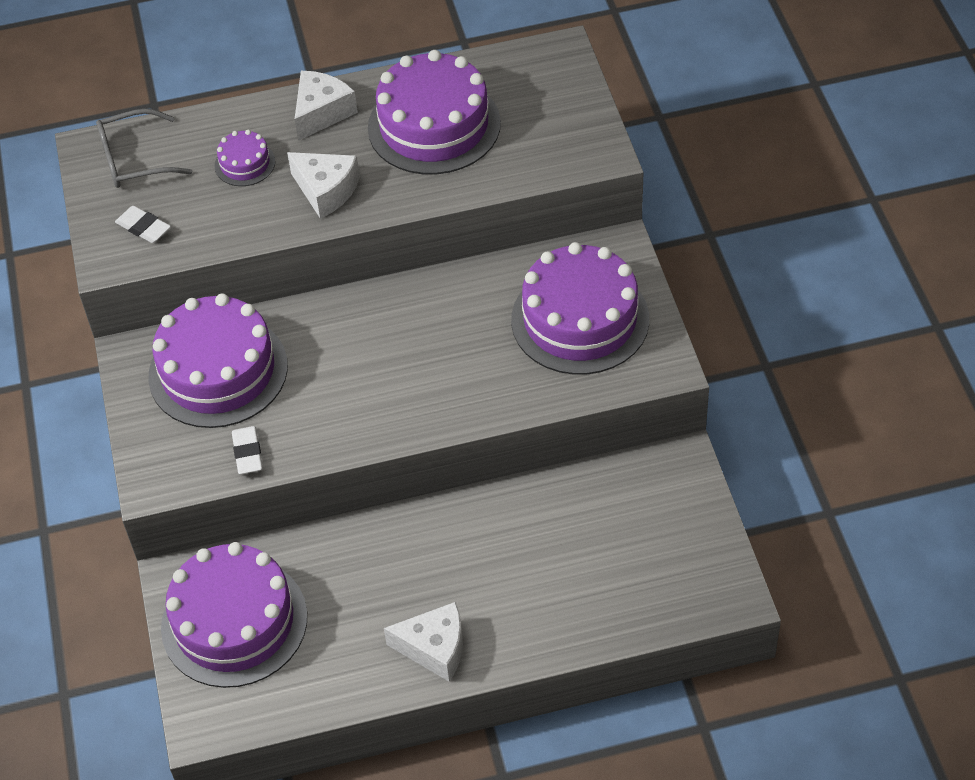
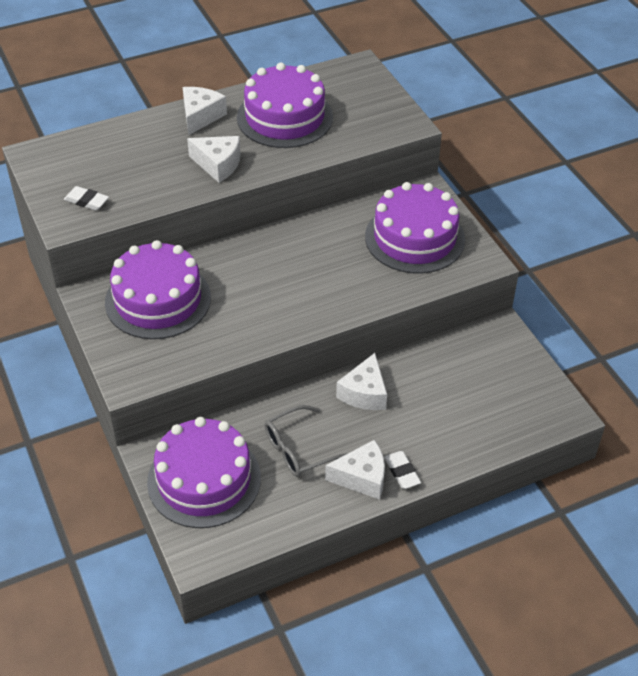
camera: 15 degrees left, 5 degrees down
grey glasses [96,109,192,188] -> grey glasses moved to [264,405,348,477]
purple cake [215,130,275,186] -> none
white eraser [232,426,263,474] -> white eraser moved to [384,451,421,489]
none -> white cheese [336,353,387,410]

